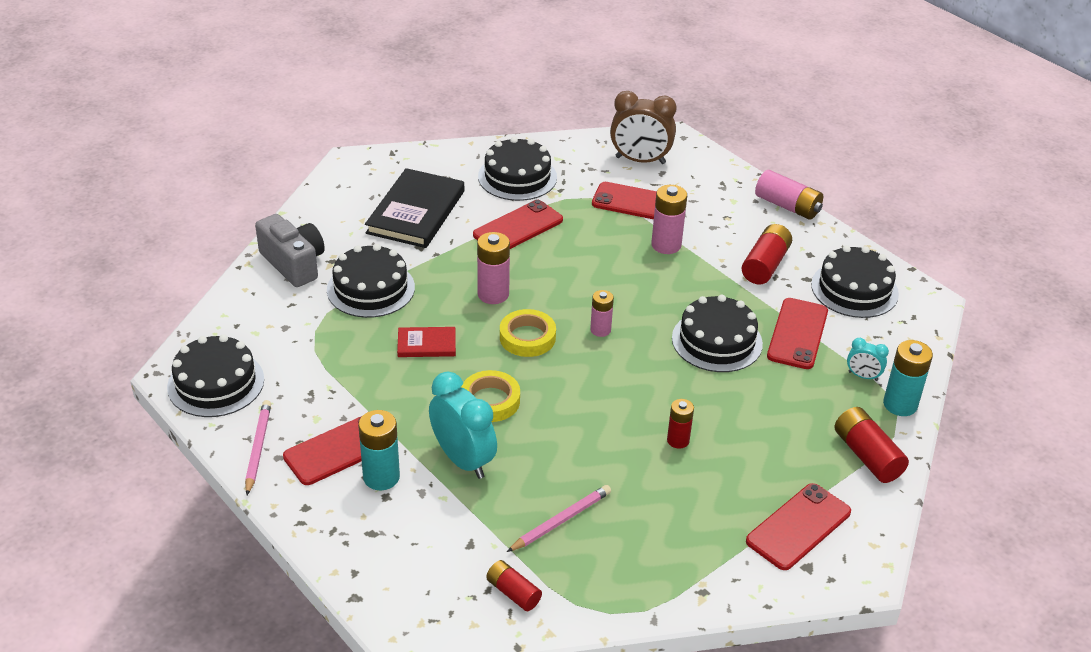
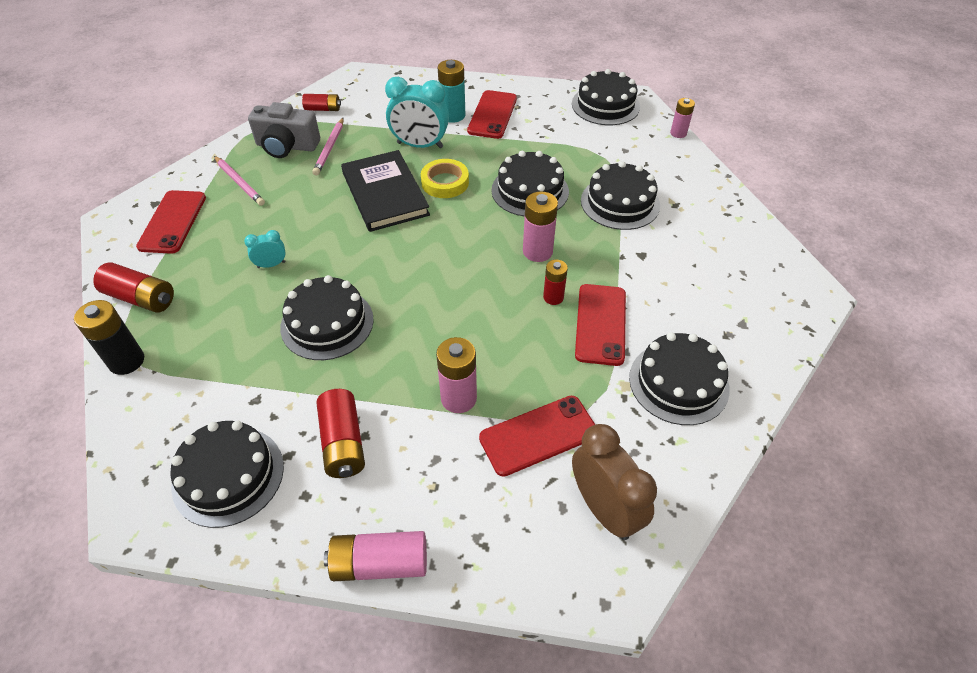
camera: 140 degrees right, 10 degrees up
pink pencil [245,400,271,495] -> pink pencil moved to [214,156,265,206]
grey camera [255,214,325,287] -> grey camera moved to [248,102,320,158]
black book [365,168,464,248] -> black book moved to [341,150,430,232]
red book [397,327,456,357] -> black cake [491,151,569,217]
yellow tape [500,309,556,357] -> none
pink battery [590,290,614,337] -> pink battery moved to [670,98,695,138]
brown clock [610,91,676,164] -> brown clock turned 90 degrees clockwise [572,424,657,540]
red battery [667,399,694,449] -> red battery moved to [543,260,568,305]
red phone [767,298,828,369] -> none
turquoise clock [847,338,889,381] -> turquoise clock moved to [244,230,286,268]
turquoise battery [883,340,933,416] -> black battery [74,300,144,375]

